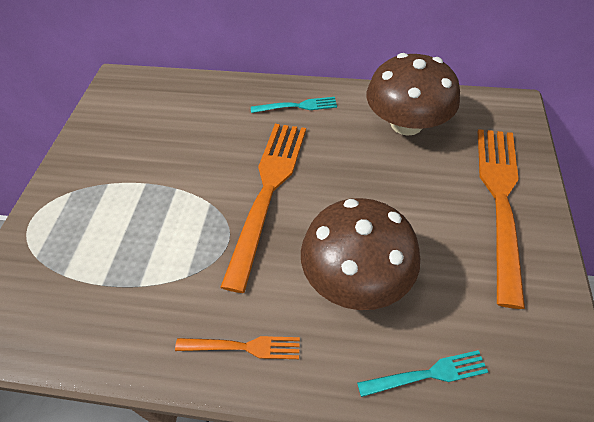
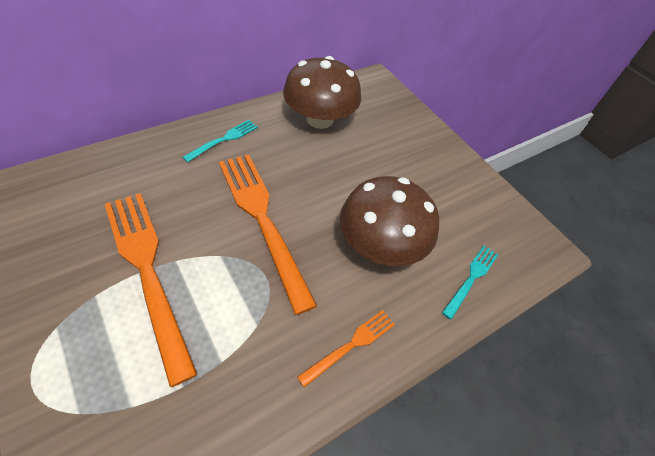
camera: 50 degrees left, 0 degrees up
orange fork [477,129,525,309] -> orange fork moved to [105,193,198,387]

